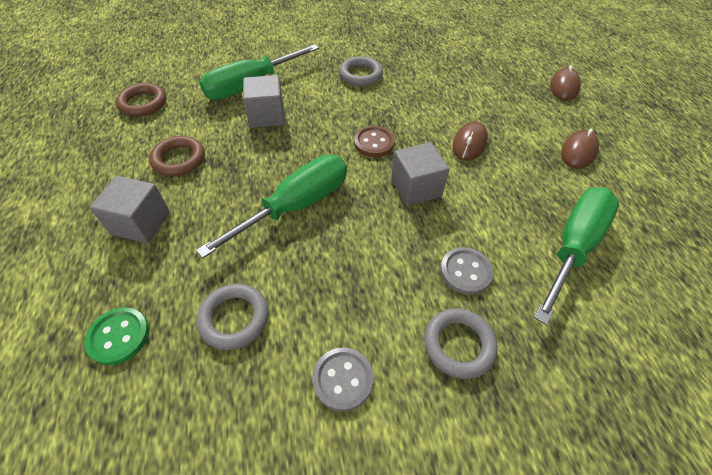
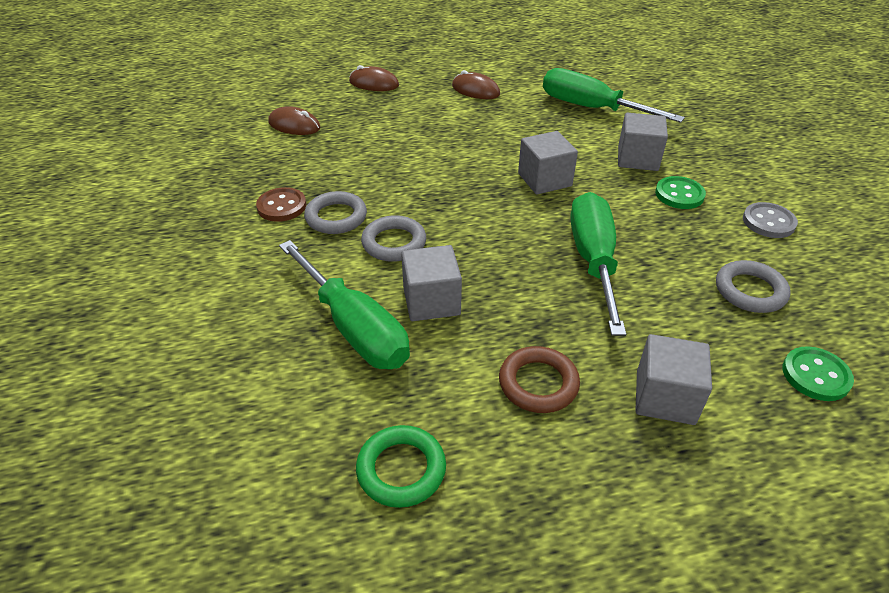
camera: 90 degrees left, 10 degrees down
brown ring [116,83,166,117] -> green ring [356,425,446,508]
green screwdriver [196,155,347,258] -> green screwdriver turned 45 degrees clockwise [570,192,626,336]
brown button [354,126,395,157] -> brown button moved to [256,187,306,222]
grey ring [424,308,498,379] -> grey ring moved to [361,215,426,262]
grey button [440,247,493,295] -> grey cube [618,113,668,171]
brown mouse [452,121,488,161] -> brown mouse moved to [268,106,320,135]
none -> green button [655,176,706,209]

